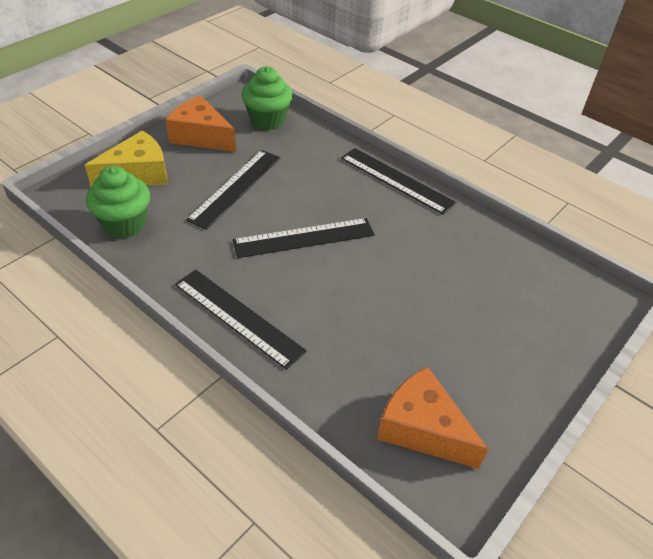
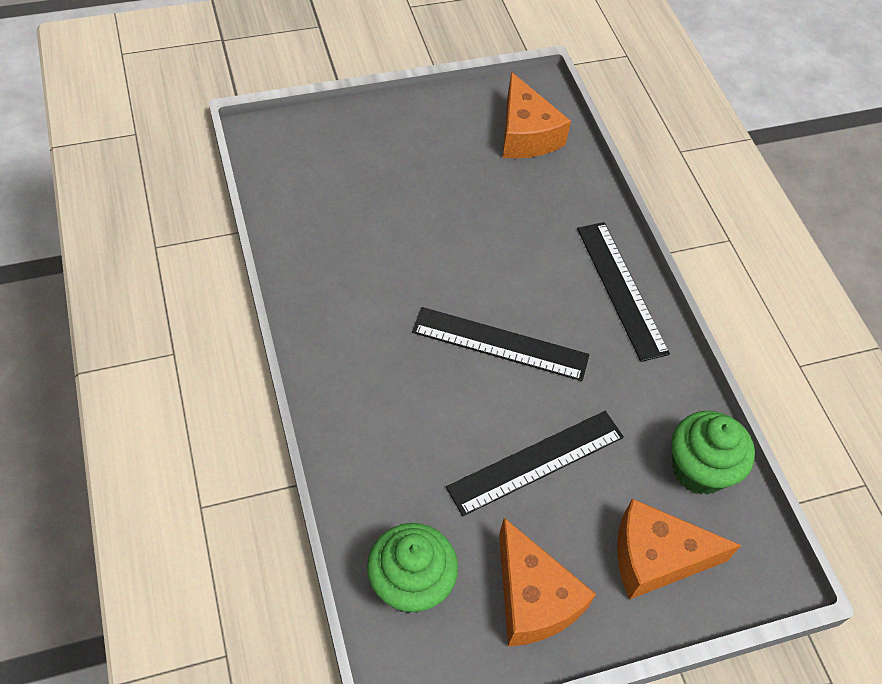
camera: 150 degrees left, 10 degrees up
yellow cheese [85,130,167,187] -> orange cheese [617,499,741,600]
black ruler [341,148,456,215] -> none

